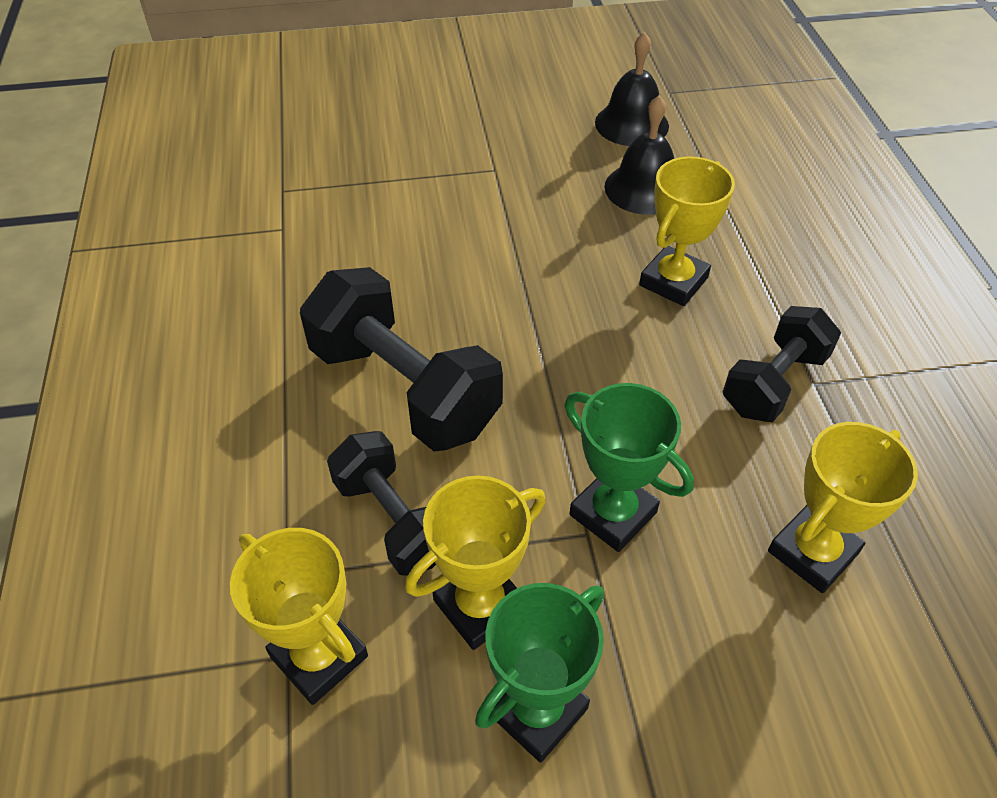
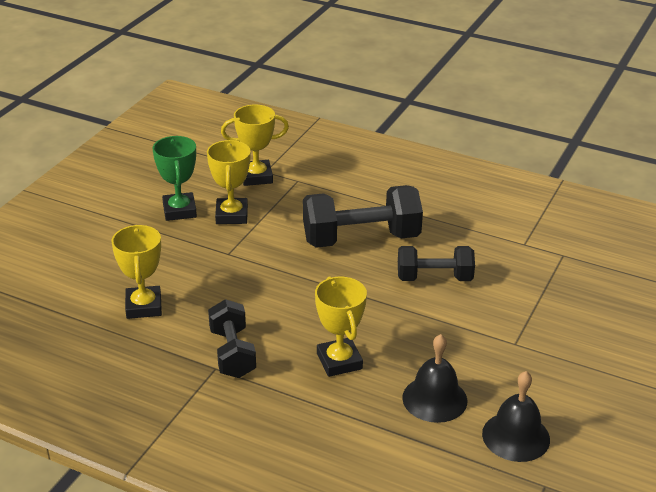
camera: 125 degrees right, 15 degrees down
black dumbbell [327,431,436,576] -> black dumbbell moved to [398,246,475,281]
green trophy [565,383,694,552] -> none

